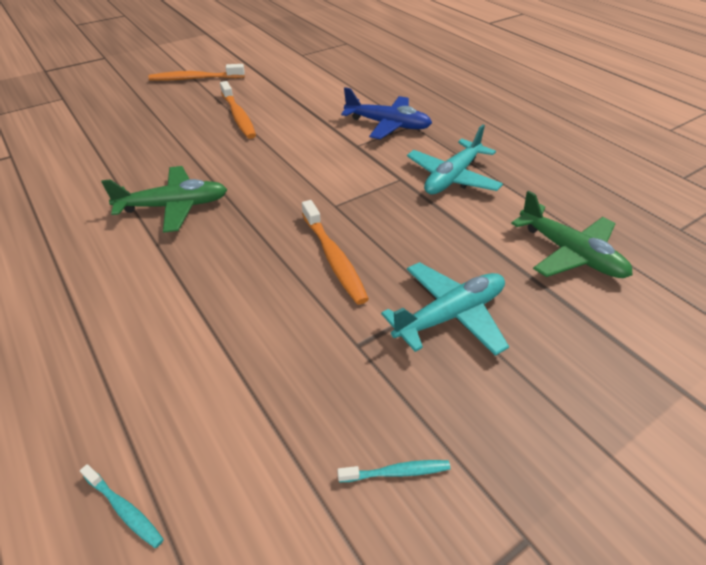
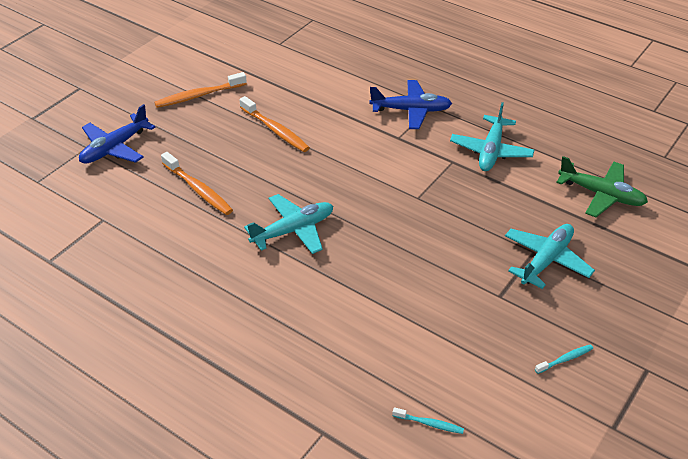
camera: 20 degrees left, 0 degrees up
green plane [101,166,227,233] -> turquoise plane [244,194,333,254]
orange toothbrush [302,200,369,305] -> orange toothbrush moved to [161,152,233,215]
none -> blue plane [79,104,155,164]

